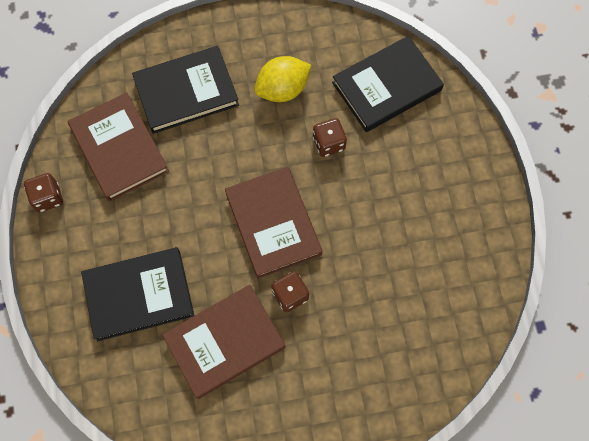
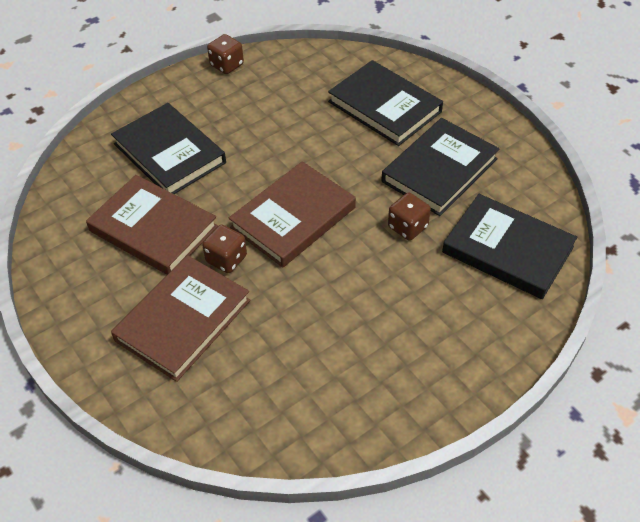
camera: 65 degrees right, 20 degrees down
brown book [68,92,169,202] -> brown book moved to [111,255,250,382]
yellow lemon [254,56,311,102] -> black book [381,118,500,216]

